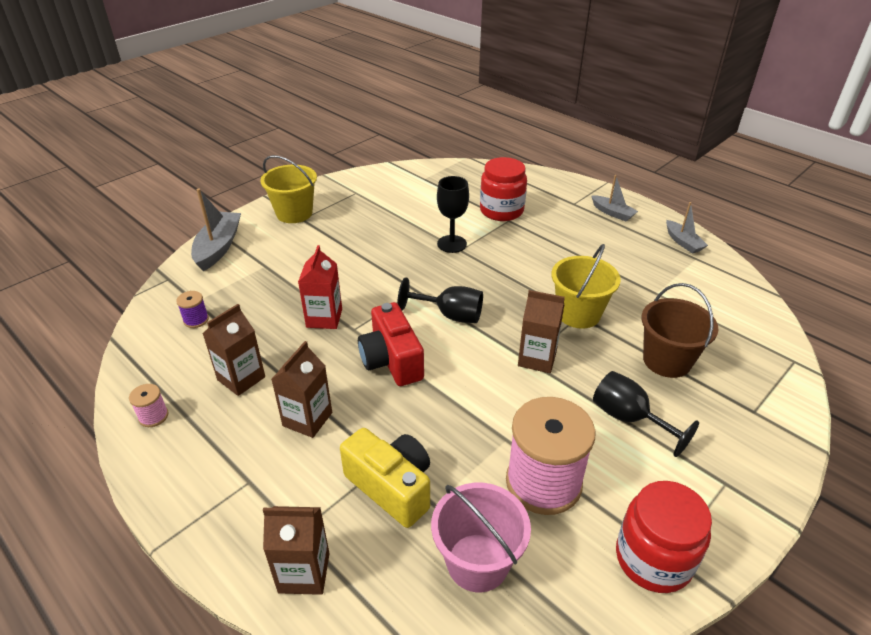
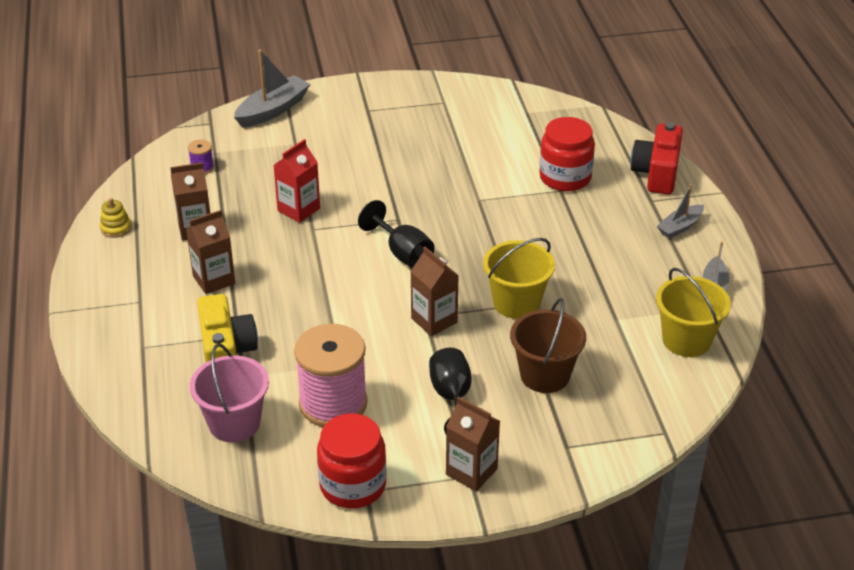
camera: 35 degrees right, 0 degrees up
pink spool [129,384,169,427] -> yellow stacking toy [100,198,131,238]
yellow bucket [260,155,317,223] -> yellow bucket moved to [656,268,731,357]
brown carton [263,506,330,595] -> brown carton moved to [446,397,500,491]
red camera [358,302,424,386] -> red camera moved to [630,123,683,195]
black goblet [437,176,469,253] -> none
grey boat [591,175,638,221] -> grey boat turned 60 degrees clockwise [657,184,704,239]

